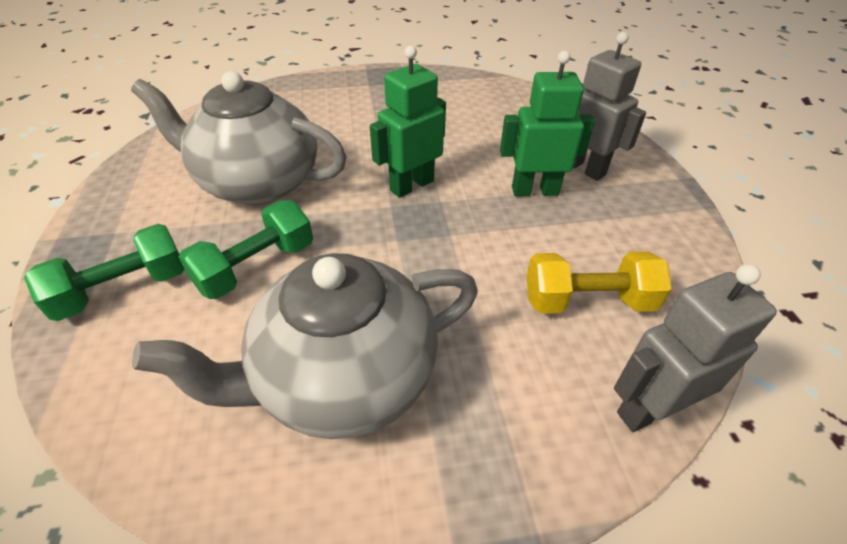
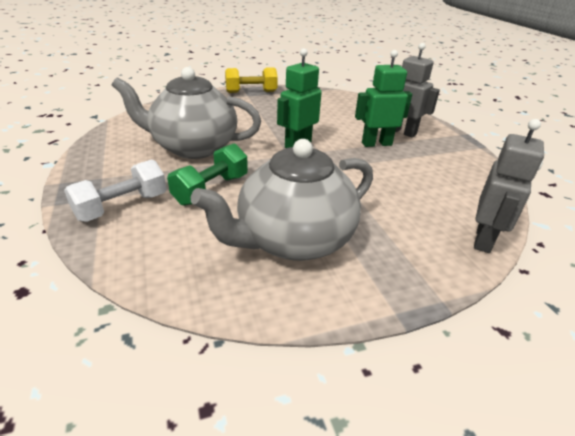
camera: 10 degrees left, 10 degrees down
green dumbbell [24,224,184,321] -> white dumbbell [64,159,167,222]
yellow dumbbell [527,251,672,314] -> yellow dumbbell moved to [225,67,278,93]
grey robot [614,264,777,432] -> grey robot turned 150 degrees clockwise [474,119,544,253]

